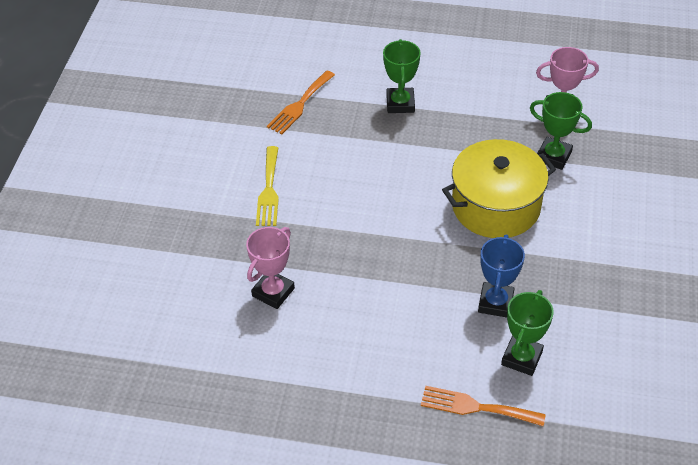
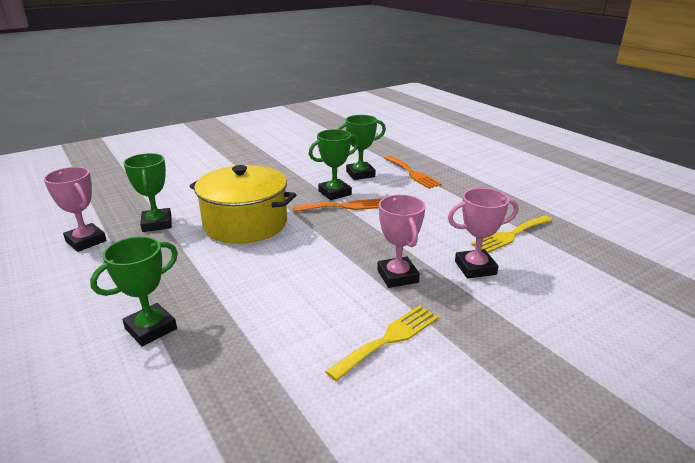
camera: 135 degrees left, 20 degrees down
orange fork [267,71,335,134] -> orange fork moved to [293,198,383,212]
blue trophy [478,234,525,317] -> green trophy [309,129,359,200]
none -> pink trophy [377,195,426,288]
none -> yellow fork [471,215,553,253]

